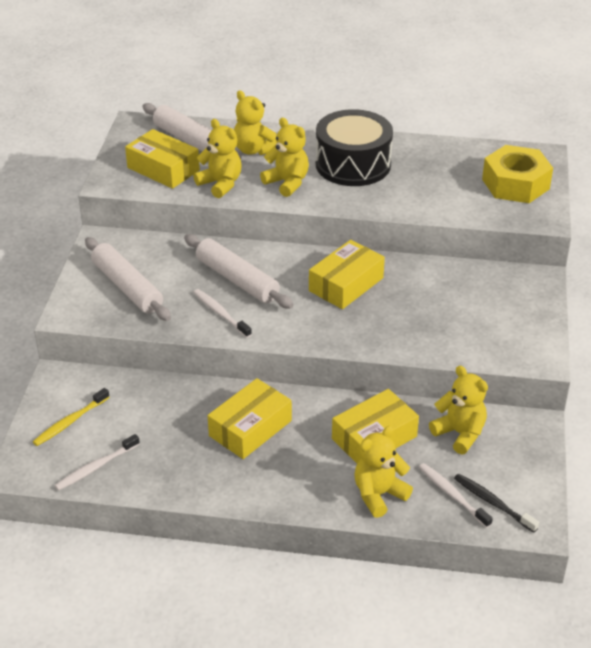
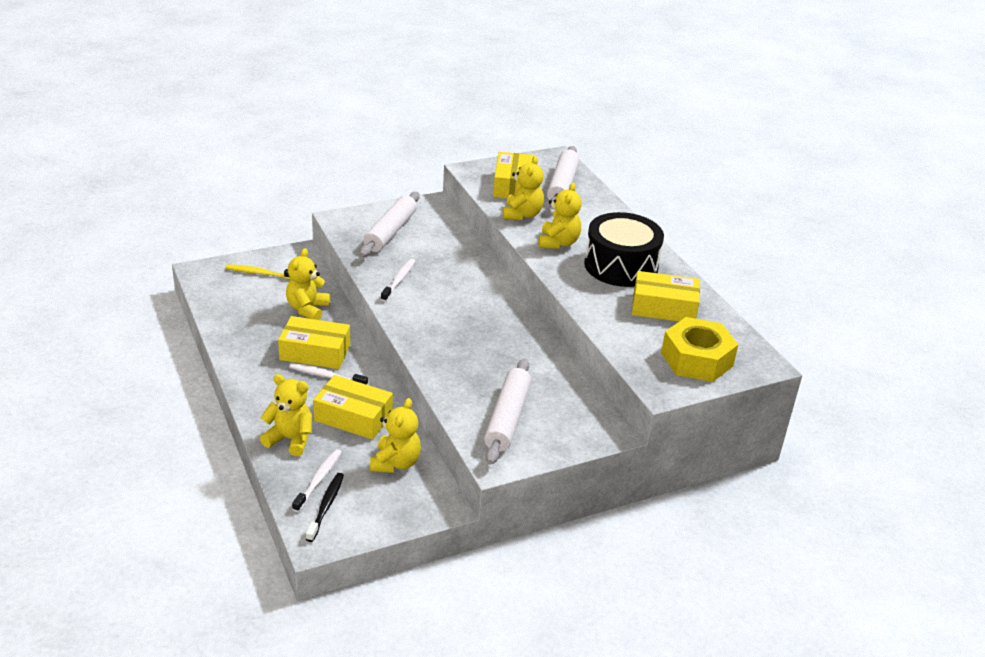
camera: 55 degrees right, 5 degrees down
white toothbrush [55,434,140,491] -> white toothbrush moved to [289,363,368,385]
white rolling pin [184,234,294,309] -> white rolling pin moved to [484,358,531,465]
yellow teddy bear [234,90,277,155] -> yellow teddy bear moved to [286,248,330,320]
yellow box [309,240,385,309] -> yellow box moved to [632,271,700,322]

